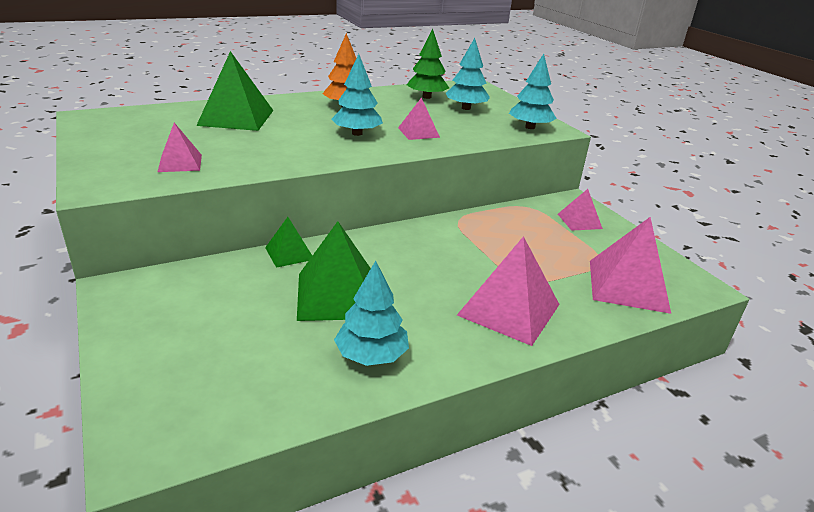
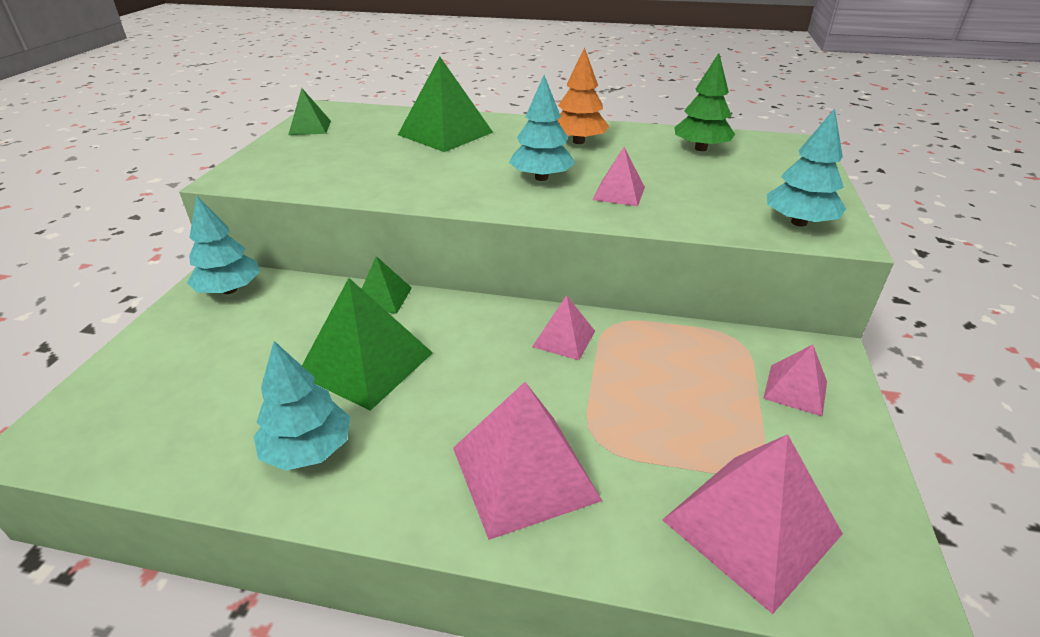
camera: 40 degrees right, 5 degrees up
pink pyramid [158,123,202,172] -> pink pyramid moved to [532,295,595,360]
turquoise tree [446,38,490,110] -> turquoise tree moved to [187,195,260,294]
none -> green pyramid [288,88,331,135]

